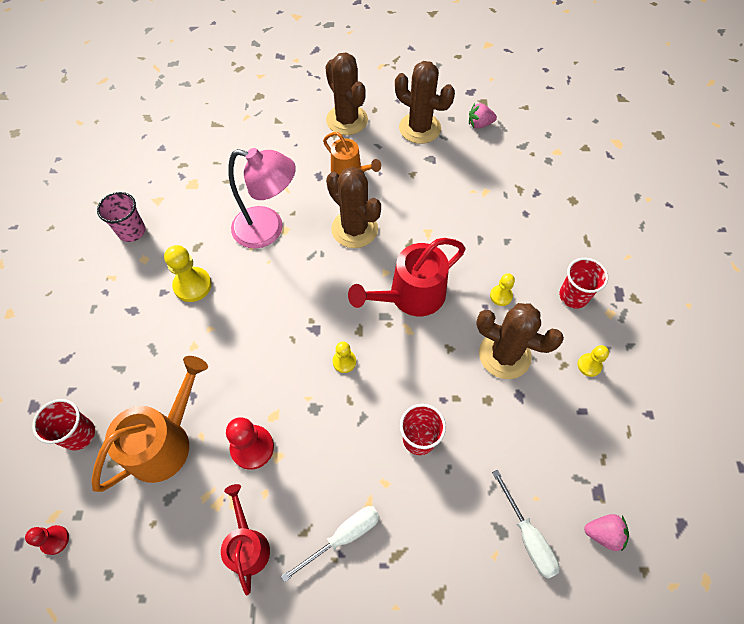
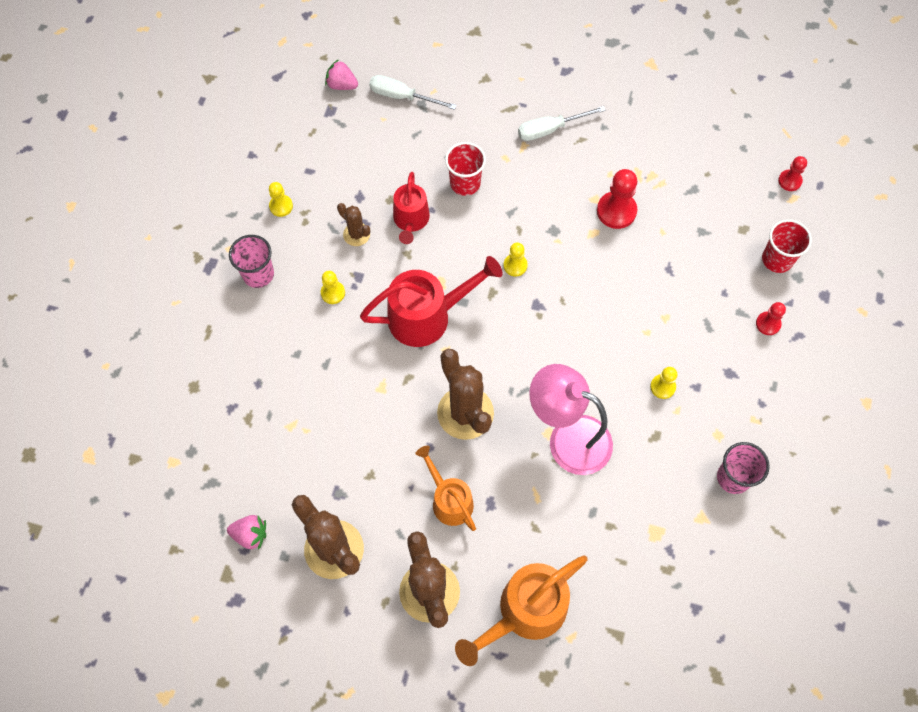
camera: 165 degrees left, 5 degrees up
orange watering can [92,356,208,492] -> orange watering can moved to [455,555,588,666]
yellow pawn [164,245,212,302] -> yellow pawn [650,367,677,399], size x0.59
red watering can [221,484,270,596] -> red watering can moved to [393,172,430,244]
brown cactus [476,303,564,379] -> brown cactus [337,203,370,246], size x0.51
white screwdriver [492,470,560,579] -> white screwdriver turned 60 degrees counterclockwise [369,75,457,110]
red cup [559,258,608,309] -> pink cup [229,235,274,288]
none -> red pawn [756,302,786,335]

